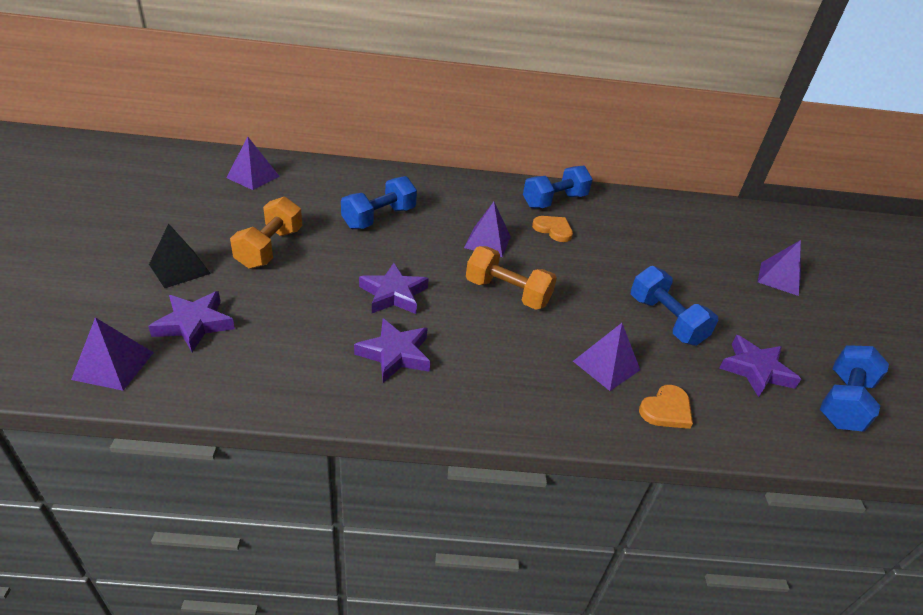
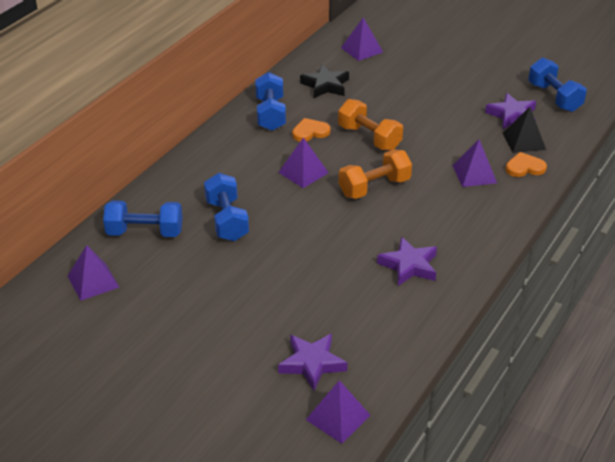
camera: 55 degrees left, 0 degrees up
black pyramid [149,224,211,288] -> black pyramid moved to [503,107,546,153]
orange dumbbell [230,196,302,269] -> orange dumbbell moved to [338,99,403,151]
purple star [359,263,429,314] -> none
blue dumbbell [631,266,718,346] -> blue dumbbell moved to [103,200,183,237]
orange heart [639,385,693,429] -> orange heart turned 90 degrees counterclockwise [506,152,547,177]
purple pyramid [758,240,801,296] -> purple pyramid moved to [341,18,383,61]
none -> black star [300,64,349,98]

